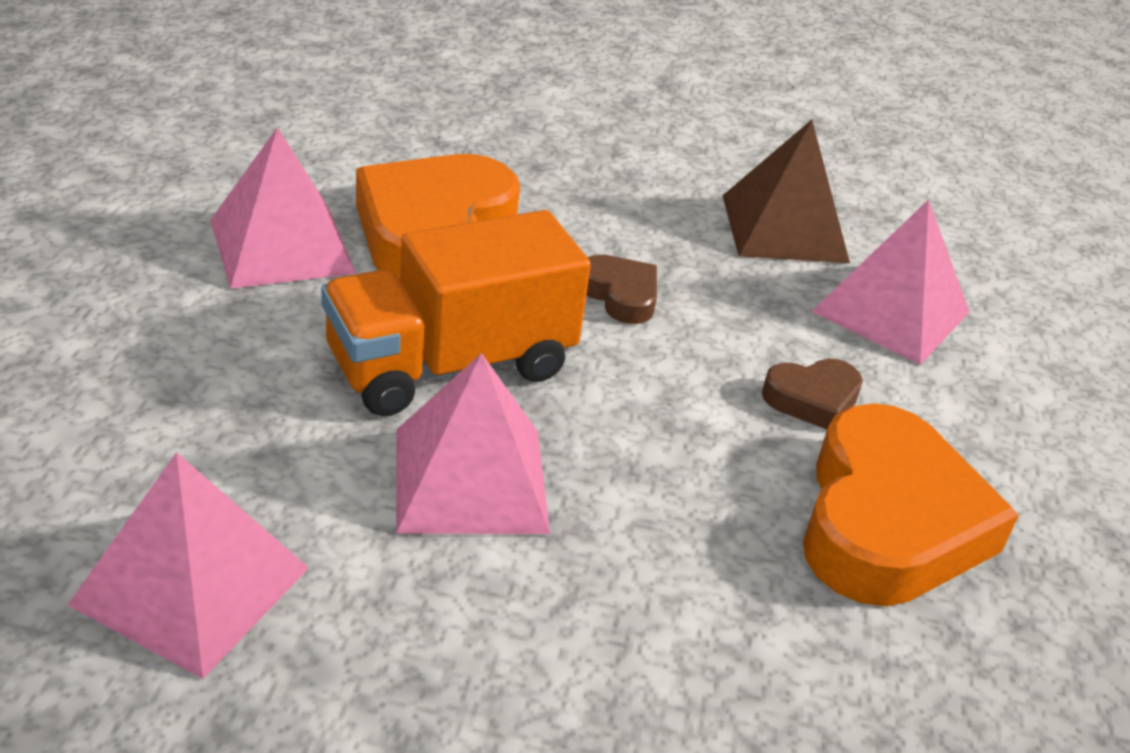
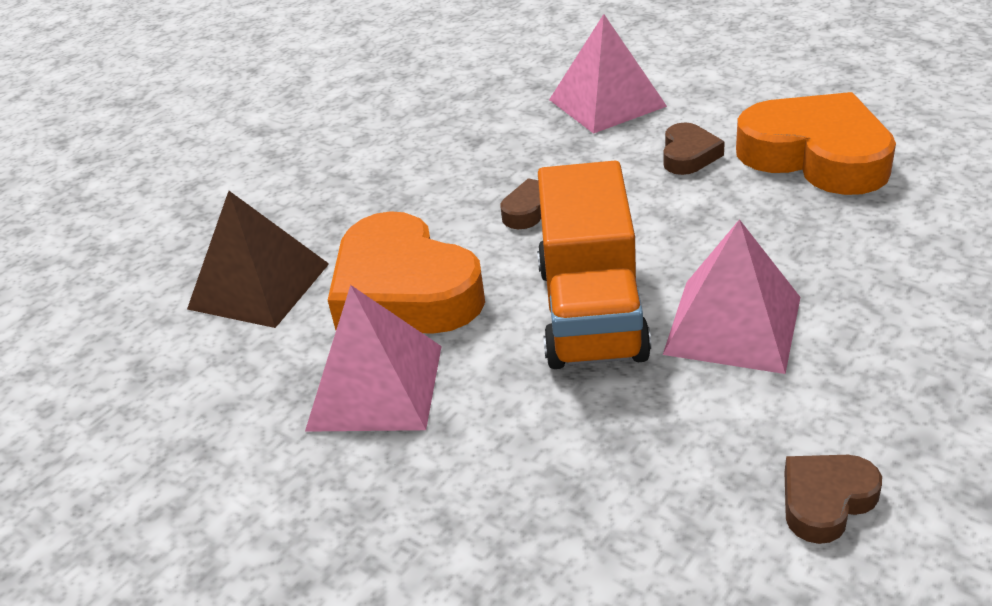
camera: 55 degrees left, 0 degrees up
pink pyramid [68,452,309,679] -> brown heart [784,455,882,544]
brown pyramid [722,120,850,263] -> brown pyramid moved to [187,191,329,328]

